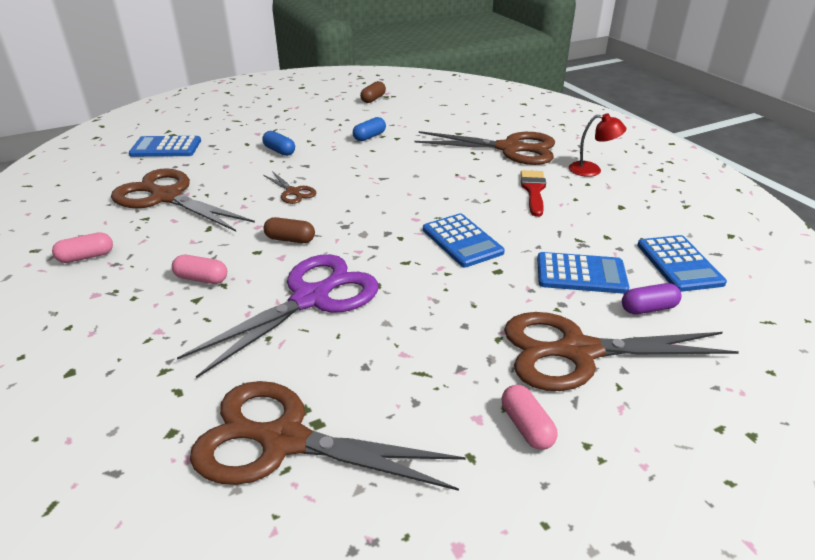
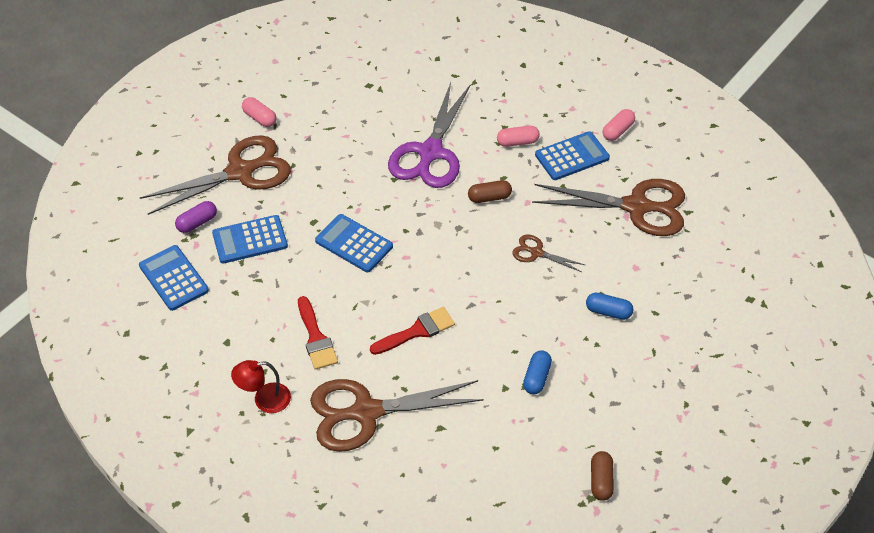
camera: 155 degrees right, 15 degrees up
blue calculator [129,136,201,157] -> blue calculator moved to [535,131,610,180]
brown scissors [190,381,466,491] -> none
none -> red brush [370,307,455,355]

